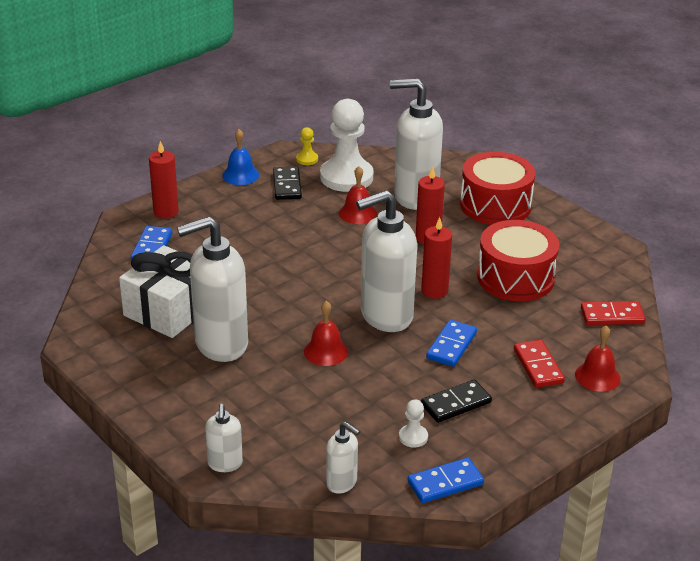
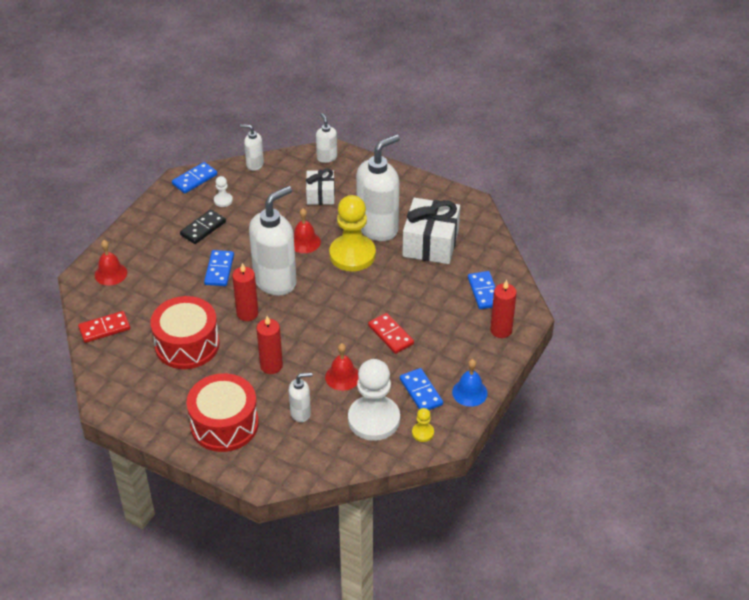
camera: 160 degrees right, 10 degrees up
black domino [273,166,302,200] -> blue domino [400,368,443,410]
white soap dispenser [390,78,443,210] -> white soap dispenser [289,373,313,422], size x0.48
red domino [514,340,565,388] -> red domino moved to [368,313,414,354]
none -> white gift [306,169,335,205]
none -> yellow pawn [329,195,376,271]

